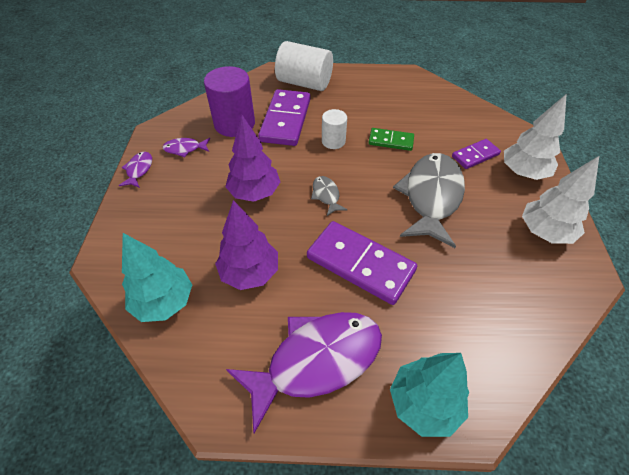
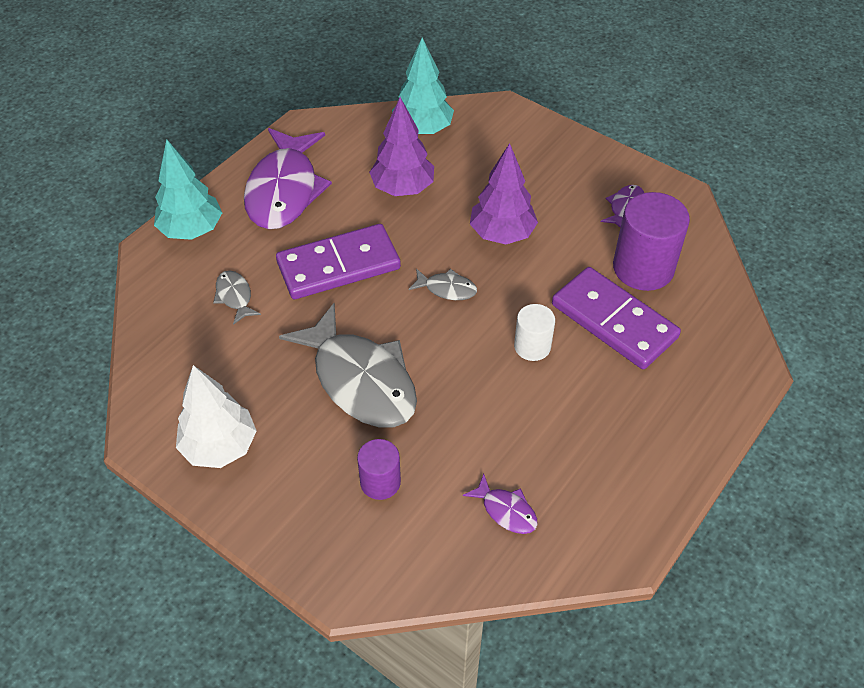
camera: 125 degrees right, 0 degrees up
purple fish [119,152,152,188] -> purple fish moved to [463,474,538,534]
white cylinder [275,41,333,91] -> none
green domino [369,128,414,151] -> none
purple domino [452,139,501,169] -> purple cylinder [357,439,401,500]
white tree [504,94,567,180] -> none
none -> grey fish [213,270,261,325]

